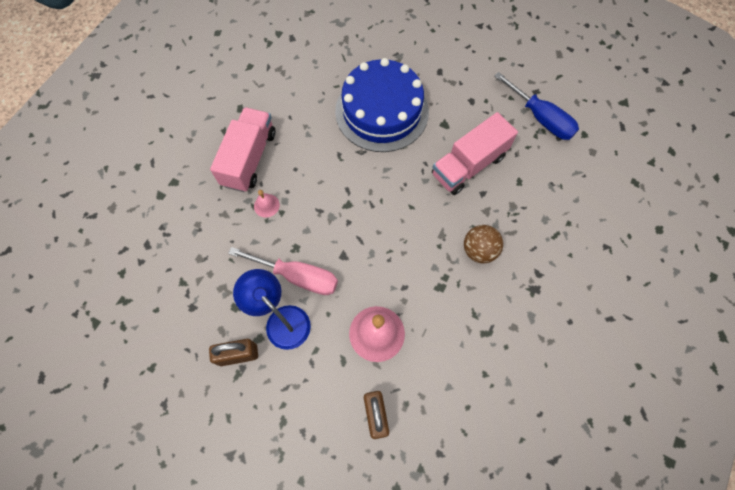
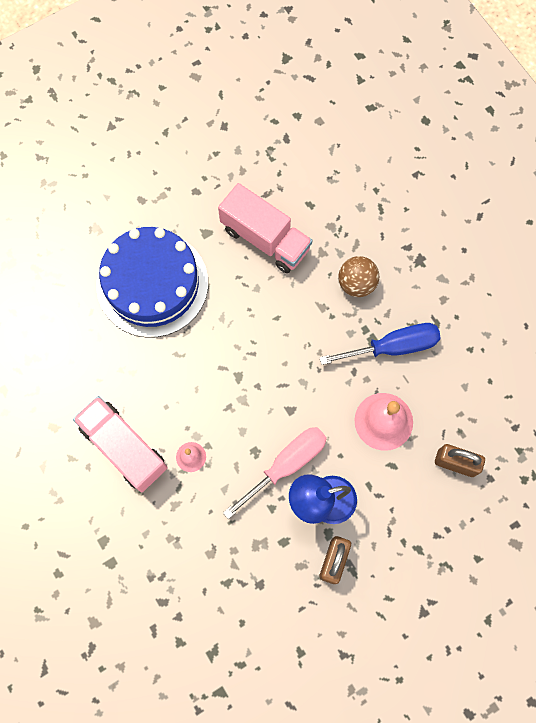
camera: 60 degrees left, 5 degrees up
pink truck [432,112,518,195] -> pink truck turned 45 degrees counterclockwise [218,183,312,273]
blue screwdriver [494,72,579,140] -> blue screwdriver moved to [319,323,441,365]

